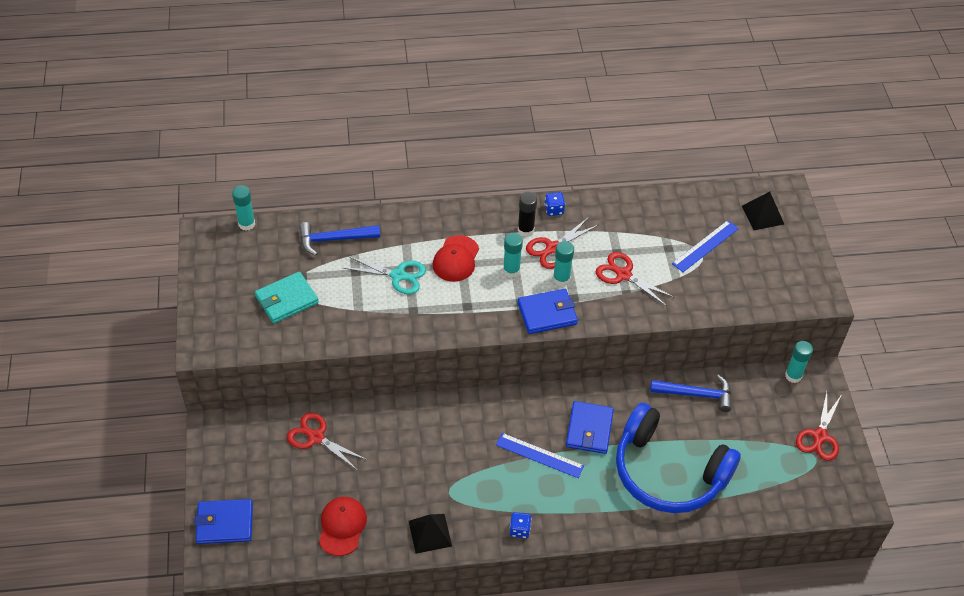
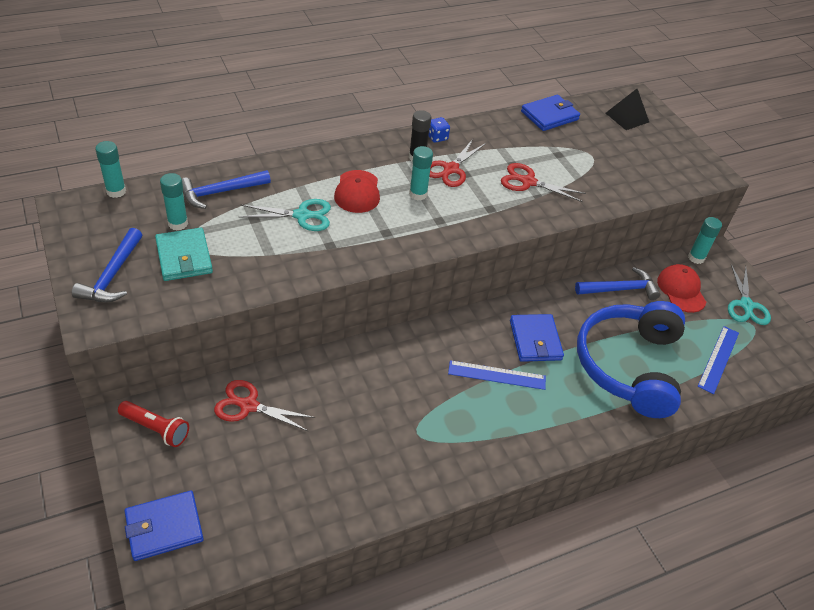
camera: 20 degrees left, 5 degrees down
turquoise wallet [255,272,319,324] -> turquoise wallet turned 60 degrees counterclockwise [155,228,213,281]
red cap [319,497,367,556] -> red cap moved to [657,264,706,313]
black pyramid [409,514,452,554] -> none
blue dice [510,512,531,538] -> none
blue wallet [518,289,578,334] -> blue wallet moved to [521,95,580,131]
turquoise glue stick [553,241,574,286] -> turquoise glue stick moved to [160,173,188,230]
blue headphones [616,403,741,513] -> blue headphones turned 90 degrees clockwise [577,301,685,418]
blue ruler [672,220,739,272] -> blue ruler moved to [697,326,739,394]
red scissors [796,391,842,461] -> turquoise scissors [728,264,771,325]
none -> blue hammer [72,228,142,302]
none -> red flashlight [118,401,189,447]

